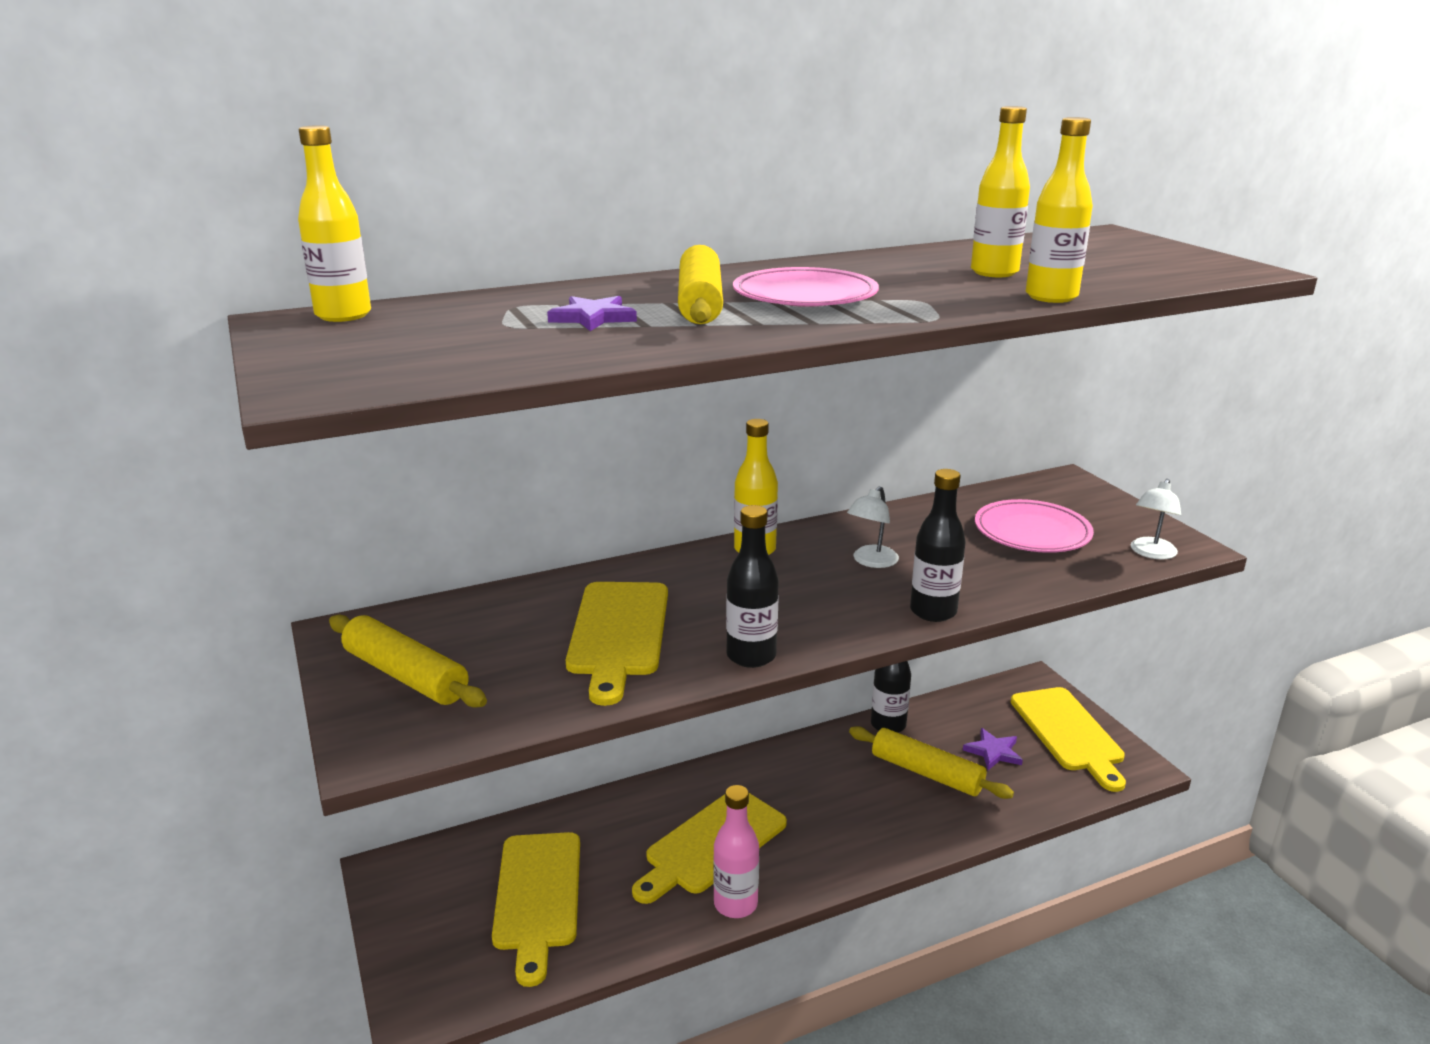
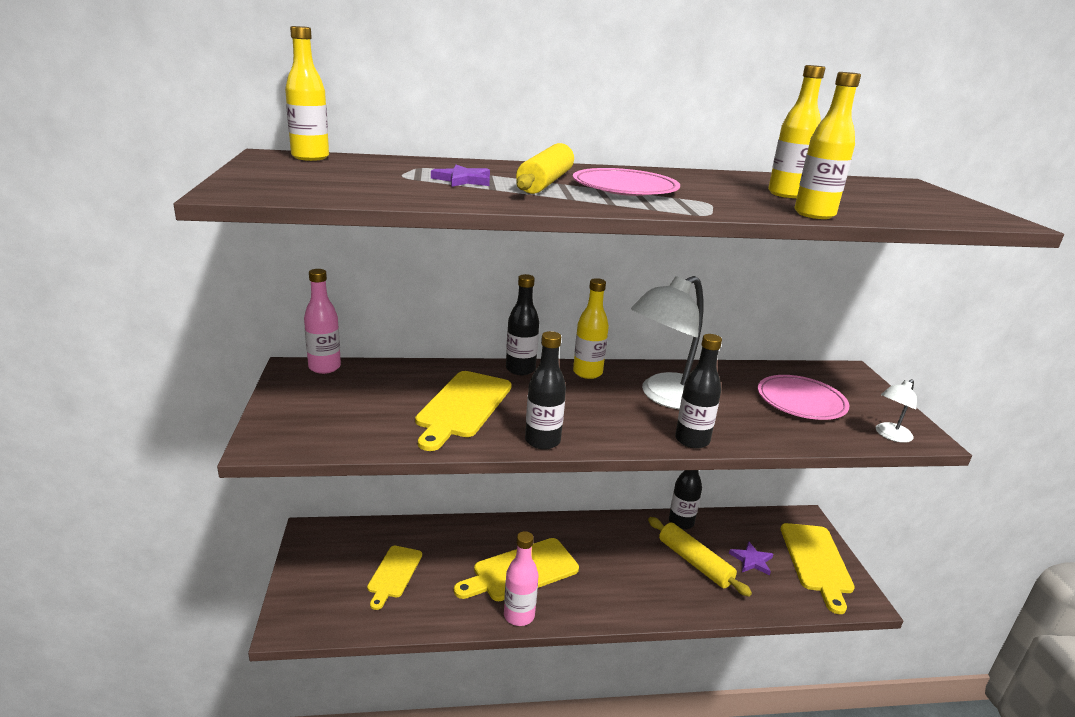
camera: 15 degrees right, 0 degrees up
yellow rolling pin [329,615,487,708] -> none
yellow cutting board [492,832,580,987] -> yellow cutting board [367,546,422,610], size x0.65
white lamp [847,486,899,568] -> white lamp [631,276,703,409], size x2.13
none -> pink bottle [304,269,341,374]
none -> black bottle [506,274,539,375]

